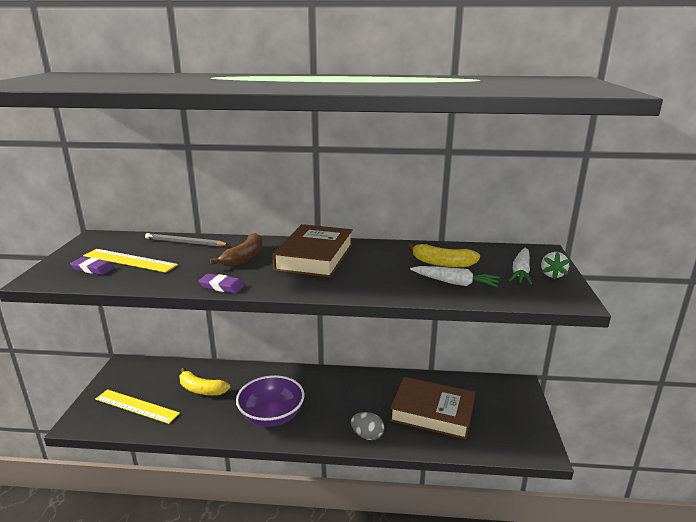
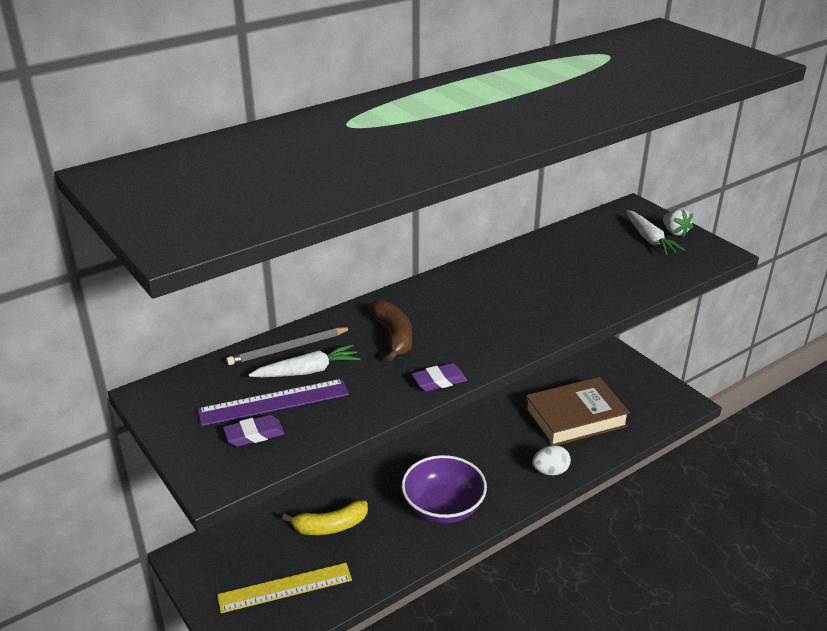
camera: 40 degrees left, 10 degrees up
yellow ruler [83,249,178,273] -> purple ruler [198,379,349,426]
brown book [272,224,353,277] -> none
grey egg [351,412,384,440] -> white egg [532,445,571,475]
yellow banana [408,243,480,267] -> none
white carrot [410,266,500,287] -> white carrot moved to [249,344,361,377]

